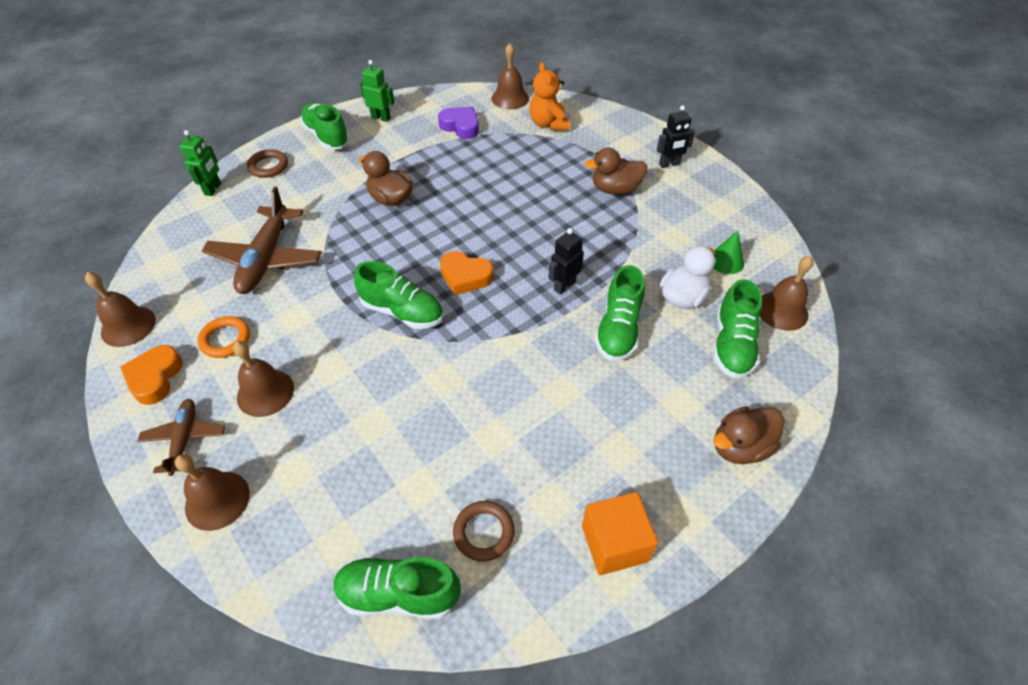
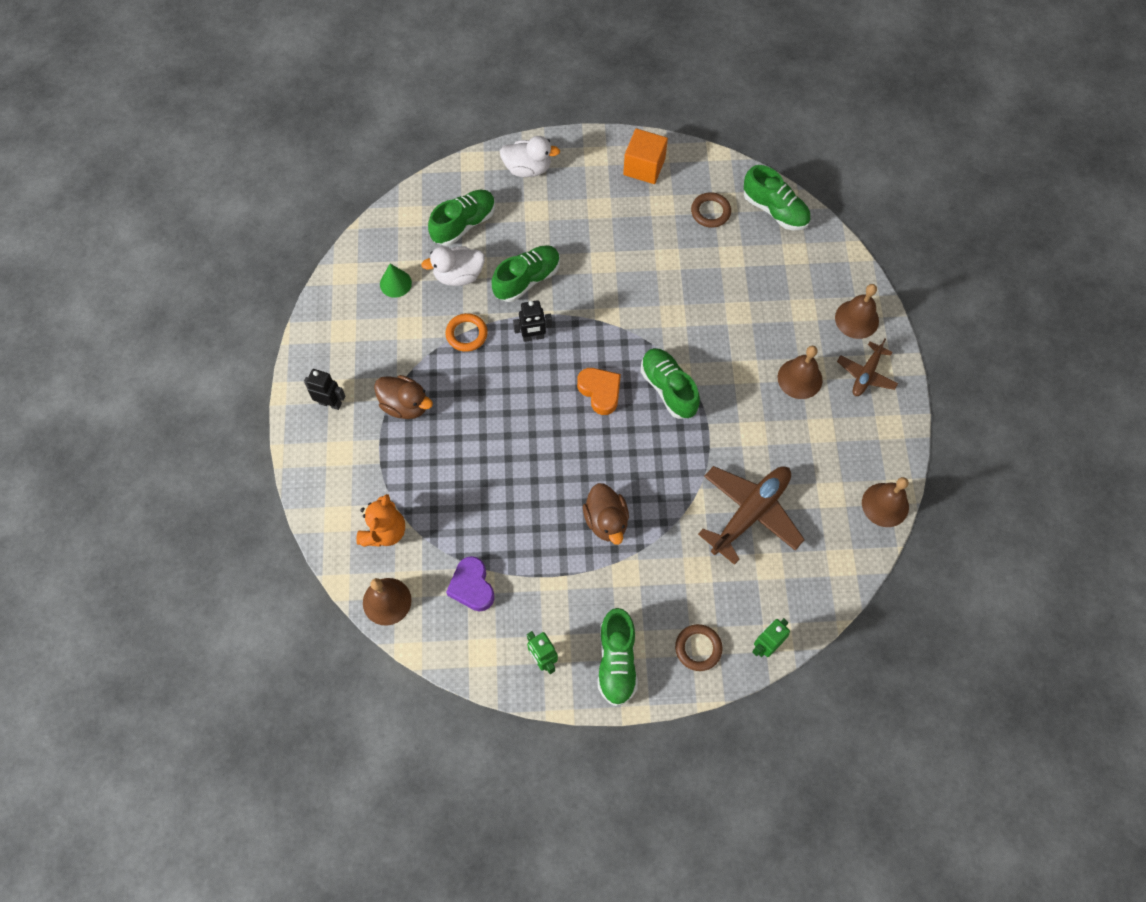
camera: 145 degrees left, 15 degrees up
orange heart [120,345,183,405] -> none
orange ring [197,316,250,358] -> orange ring moved to [445,313,488,352]
brown duck [713,406,785,464] -> white duck [500,136,560,177]
brown bell [760,256,813,331] -> none

